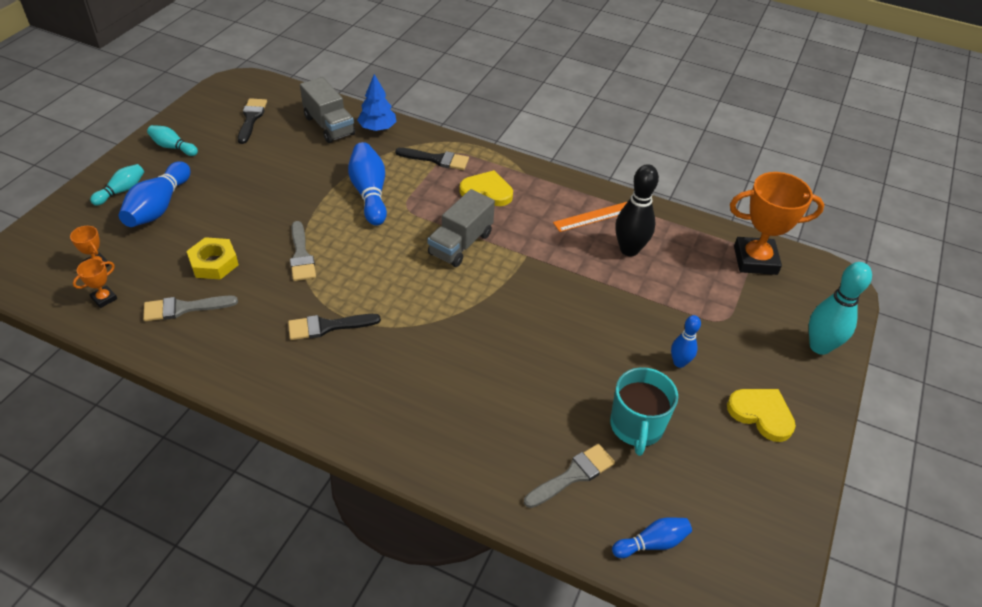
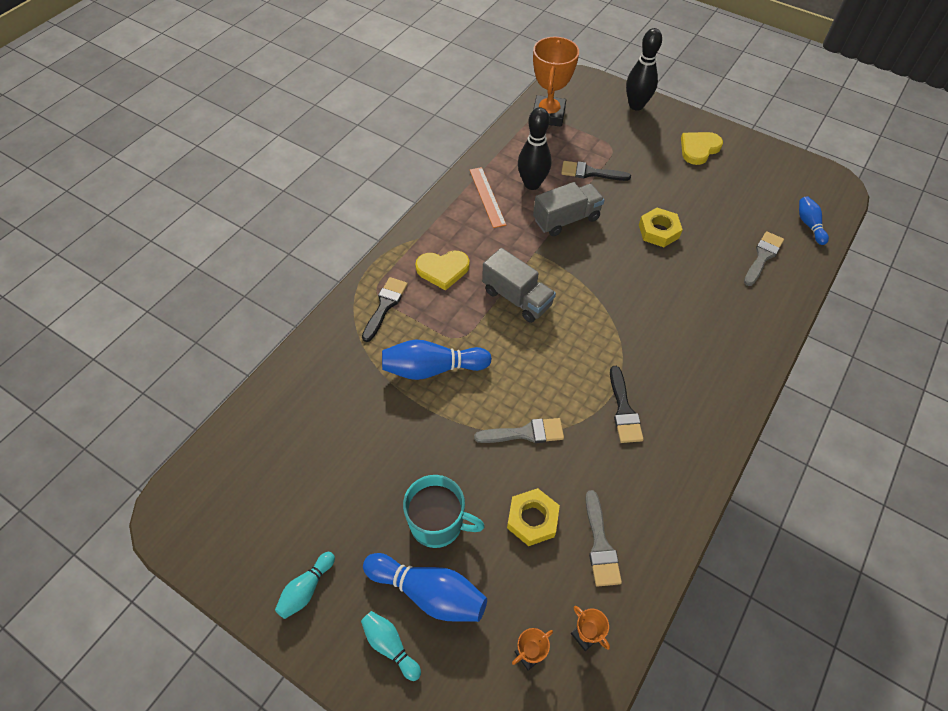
camera: 80 degrees left, 10 degrees up
black brush [238,98,267,144] -> black brush moved to [561,161,631,181]
grey truck [300,77,355,143] -> grey truck moved to [533,182,604,236]
blue tree [357,74,397,131] -> none
yellow heart [460,170,513,206] -> yellow heart turned 120 degrees counterclockwise [415,250,470,291]
grey brush [524,444,615,508] -> grey brush turned 60 degrees clockwise [744,231,784,286]
turquoise mug [610,367,678,456] -> turquoise mug moved to [403,475,485,548]
blue bowling pin [671,315,701,368] -> none
turquoise bowling pin [809,262,872,355] -> black bowling pin [626,28,662,111]
none -> yellow nut [639,208,683,247]

